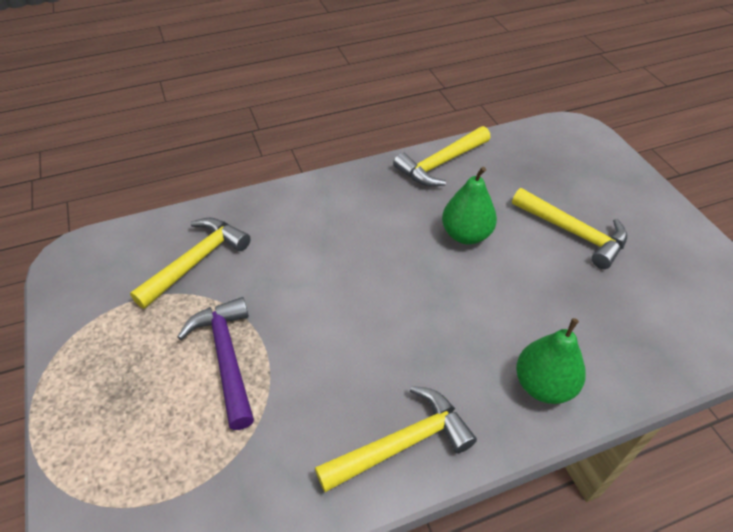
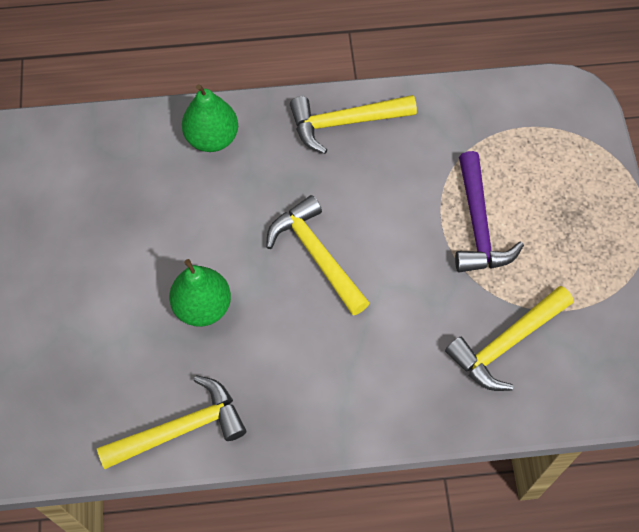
camera: 165 degrees left, 15 degrees up
yellow hammer [512,188,627,269] -> yellow hammer moved to [266,195,370,316]

